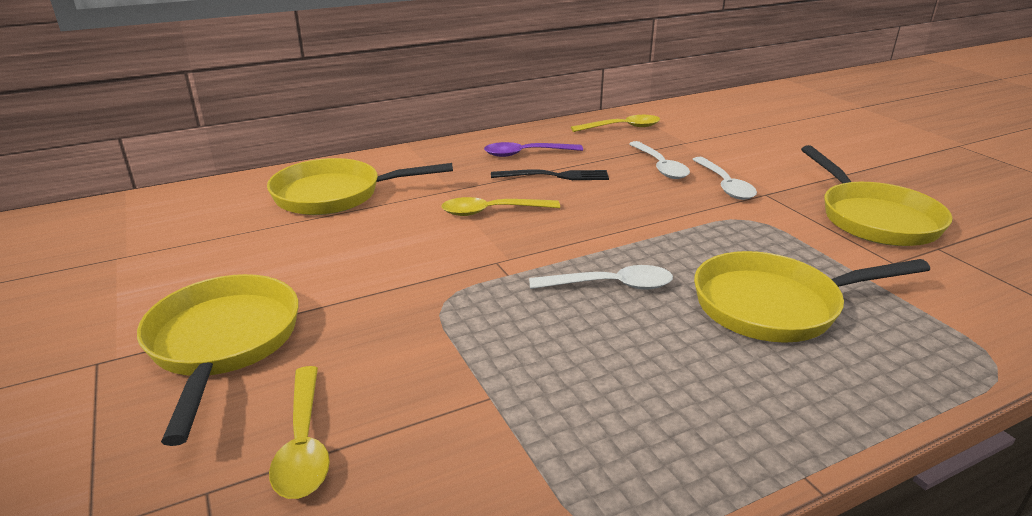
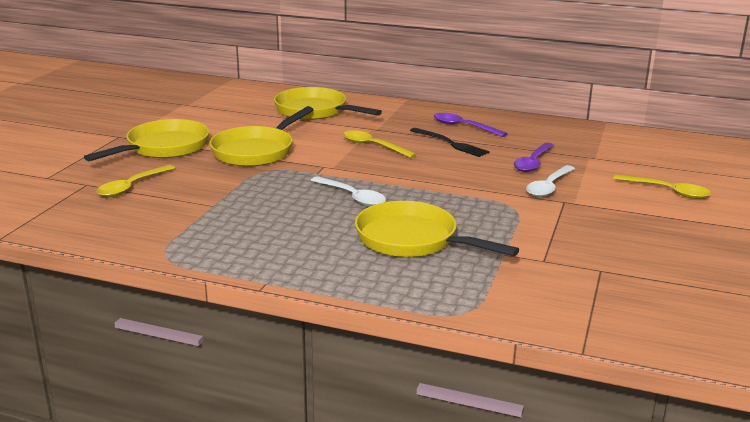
camera: 45 degrees right, 5 degrees down
yellow spoon [571,115,660,132] -> yellow spoon moved to [613,174,711,199]
white spoon [629,141,690,179] -> purple spoon [514,143,554,172]
yellow pan [801,145,953,246] -> yellow pan moved to [209,106,314,166]

